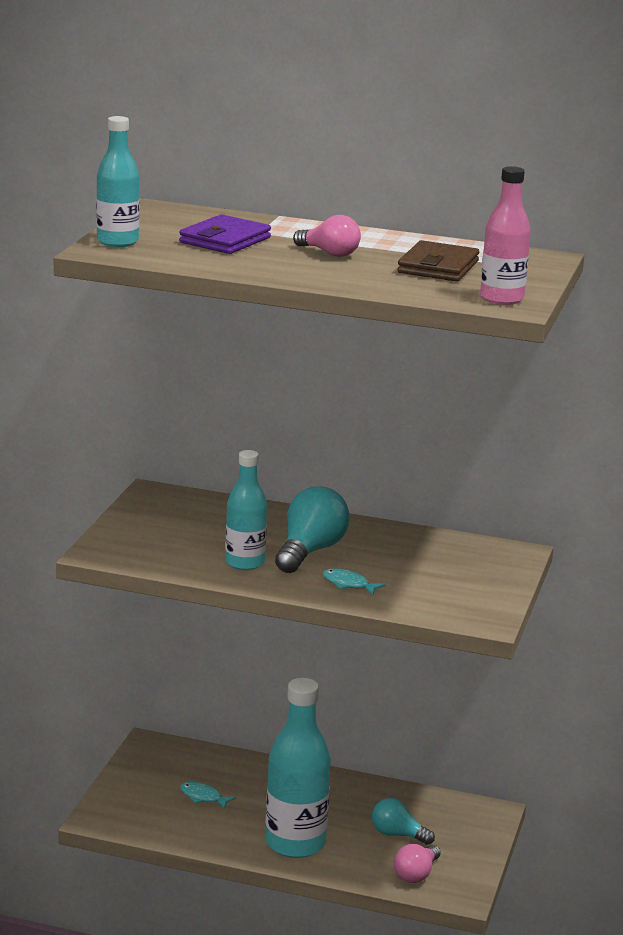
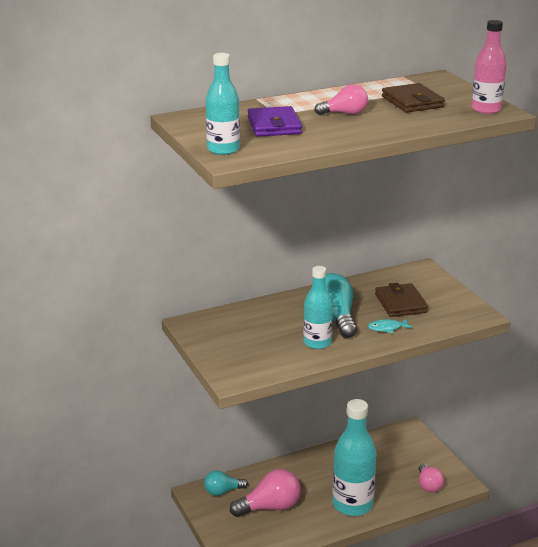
camera: 40 degrees left, 5 degrees up
turquoise fish [180,782,236,809] -> pink light bulb [230,469,301,517]
turquoise light bulb [372,798,435,845] -> turquoise light bulb moved to [204,471,248,496]
none -> brown wallet [375,283,428,317]

